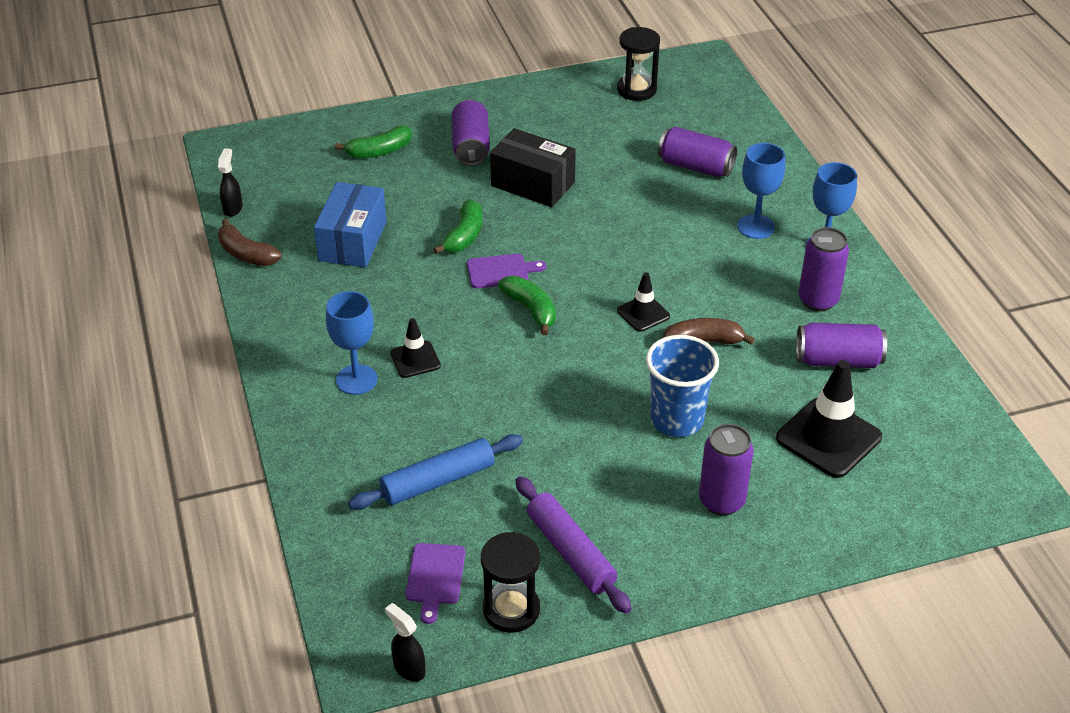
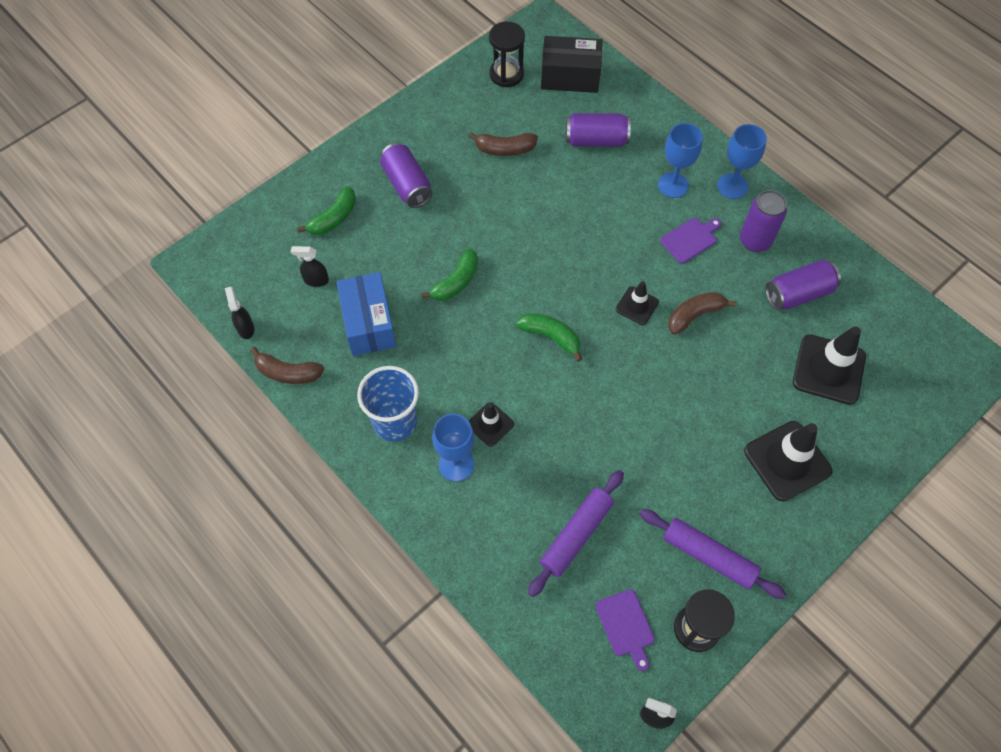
camera: 25 degrees left, 20 degrees up
blue rolling pin [348,434,523,510] -> purple rolling pin [528,470,624,597]
green banana [433,199,482,254] -> green banana turned 45 degrees clockwise [421,248,478,301]
purple cutting board [467,254,546,289] -> purple cutting board moved to [660,218,722,263]
black box [490,128,576,207] -> black box moved to [541,36,602,93]
blue cup [646,335,719,437] -> blue cup moved to [357,366,419,442]
purple can [699,424,754,516] -> black traffic cone [744,421,832,502]
none -> black spray bottle [291,246,329,287]
none -> brown banana [469,132,538,156]

